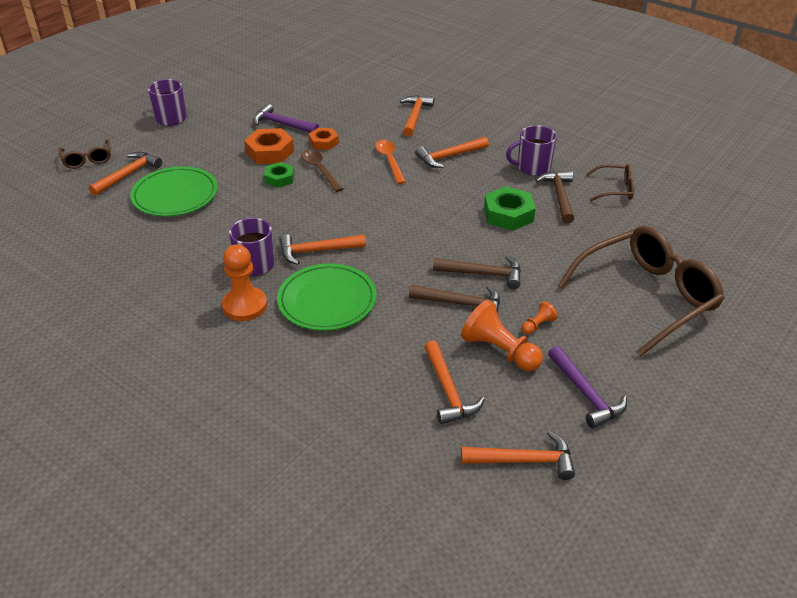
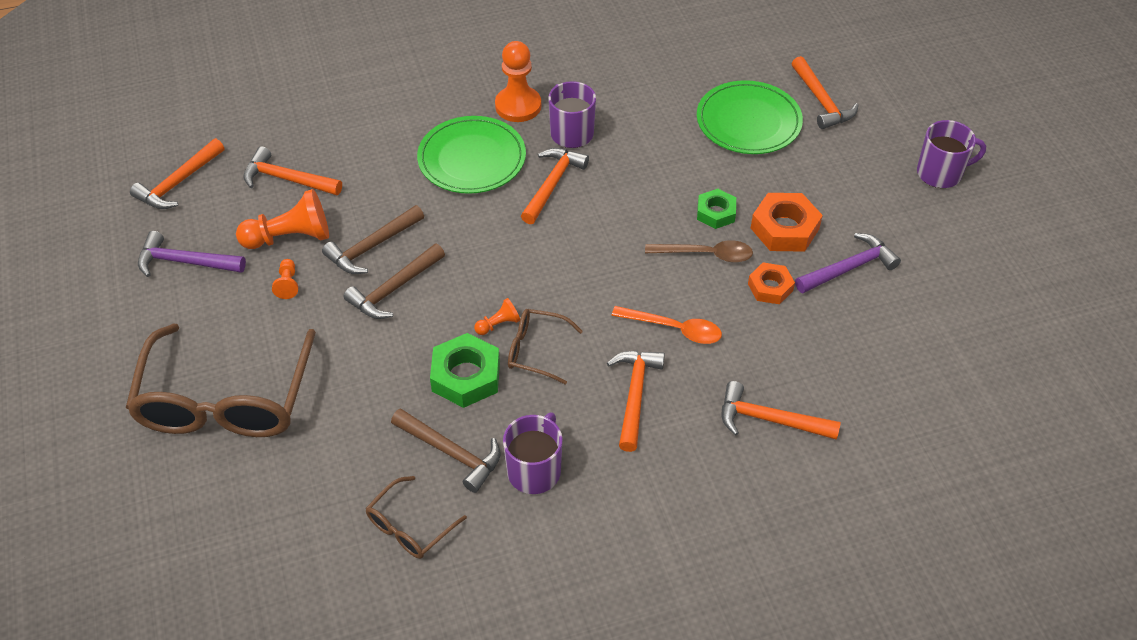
camera: 125 degrees right, 10 degrees up
brown glasses [58,139,111,169] -> brown glasses moved to [508,309,583,385]
orange hammer [400,95,434,137] -> orange hammer turned 150 degrees clockwise [722,381,841,440]
none -> orange pawn [474,298,520,335]

